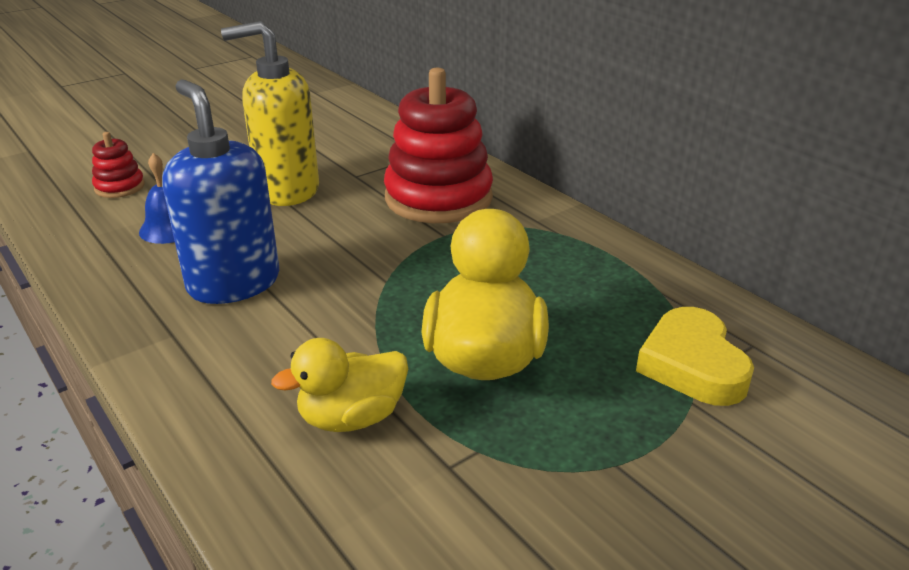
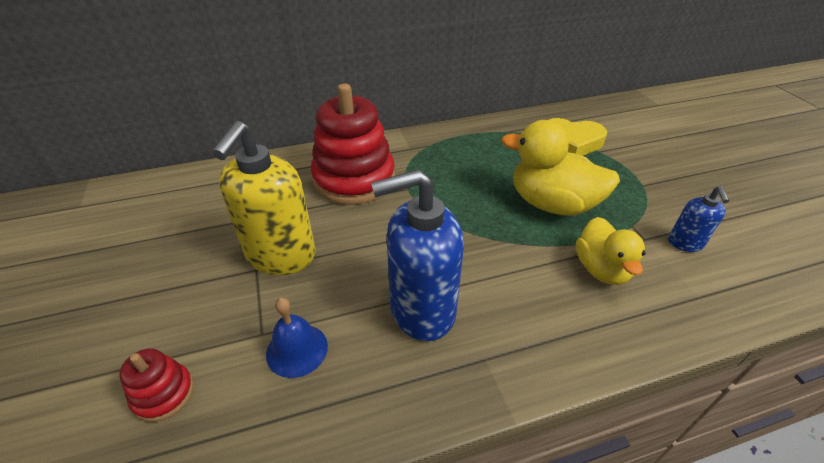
camera: 70 degrees left, 10 degrees up
none -> blue soap dispenser [668,186,729,252]

